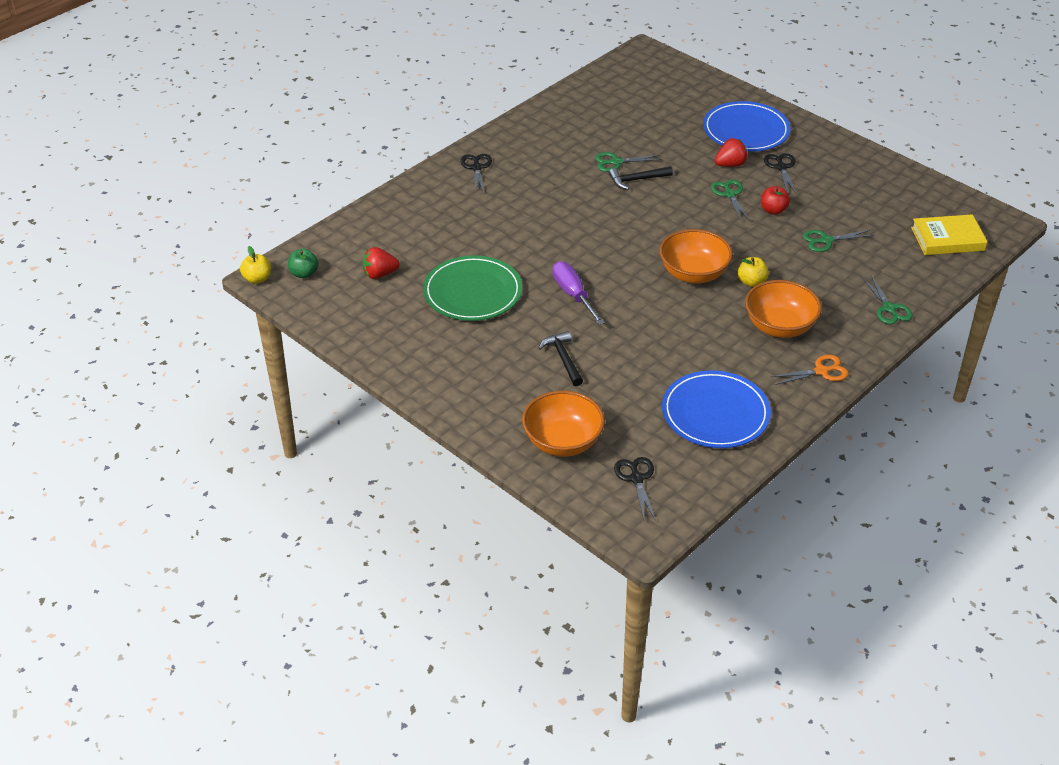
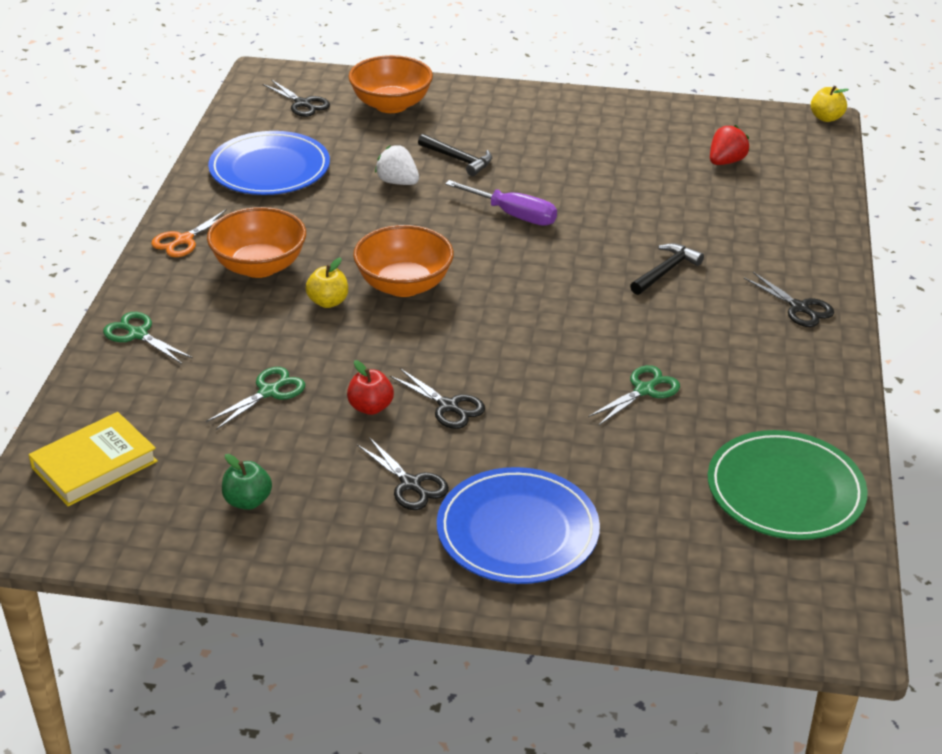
camera: 145 degrees right, 5 degrees down
green apple [288,249,319,278] -> green apple moved to [222,454,272,510]
green plate [423,255,522,321] -> green plate moved to [708,430,868,540]
black hammer [609,166,673,190] -> black hammer moved to [630,243,704,295]
green scissors [711,180,750,221] -> black scissors [390,368,485,429]
red strawberry [714,138,748,167] -> none
none -> white strawberry [375,145,419,185]

